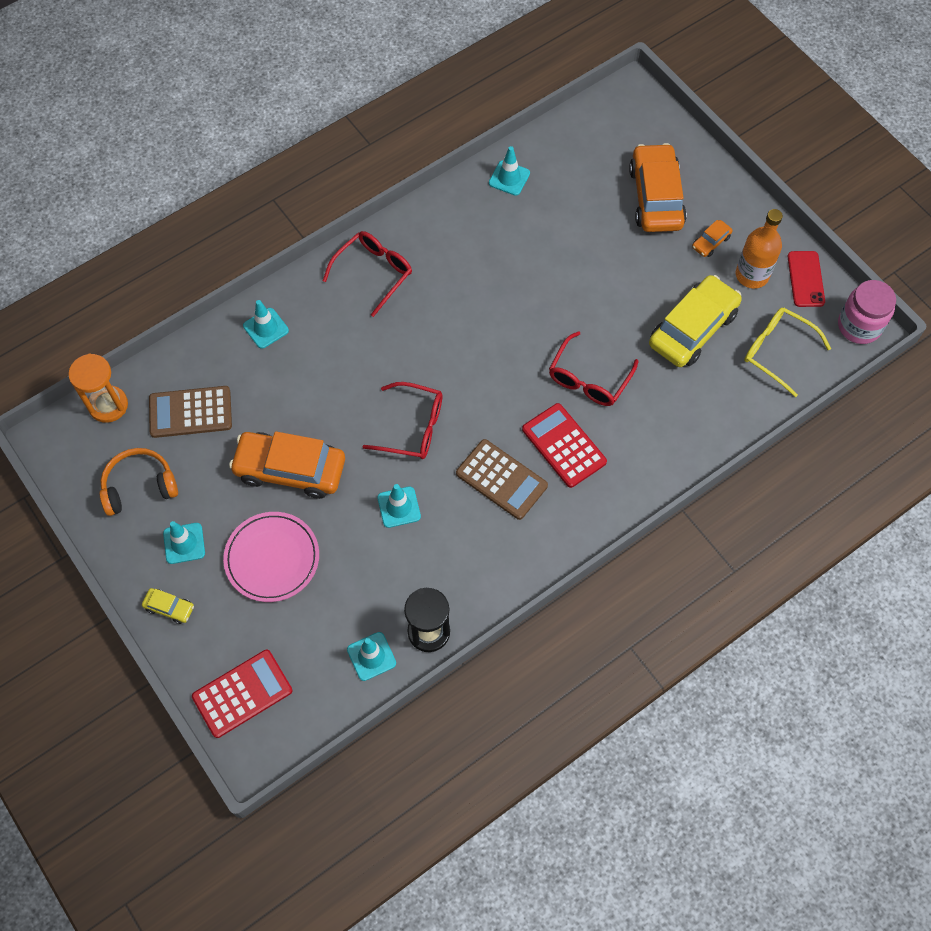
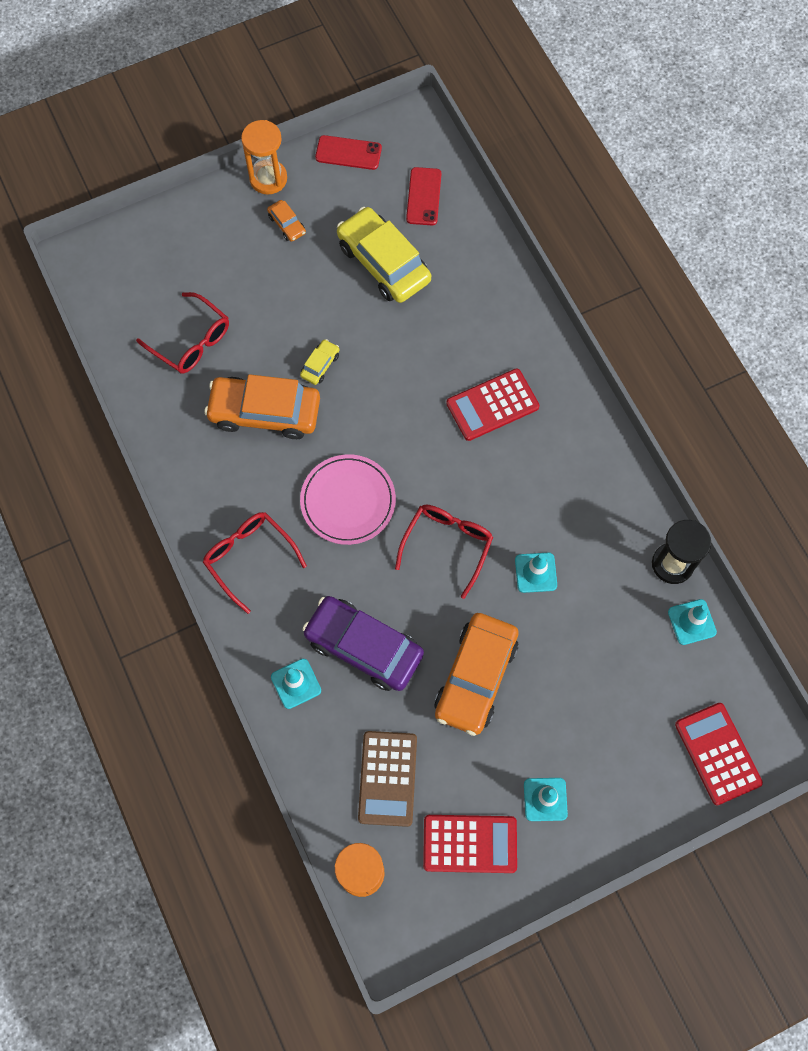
camera: 80 degrees left, 5 degrees up
orange headphones [100,448,178,516] -> red calculator [423,815,517,873]
yellow car [142,588,194,624] -> yellow car moved to [300,339,340,385]
pink plate [223,512,319,602] -> pink plate moved to [300,455,396,545]
brown calculator [456,439,548,520] -> none
turquoise traffic cone [489,146,530,196] -> none
red glasses [549,331,639,406] -> red glasses moved to [136,292,229,374]
orange car [629,143,687,232] -> orange car moved to [204,374,320,439]
orange bottle [736,209,783,288] -> none
yellow glasses [744,308,831,397] -> red phone [406,167,442,225]
pink jar [838,280,896,344] -> none
none -> orange hourglass [241,120,287,195]
none -> purple car [302,596,424,691]

